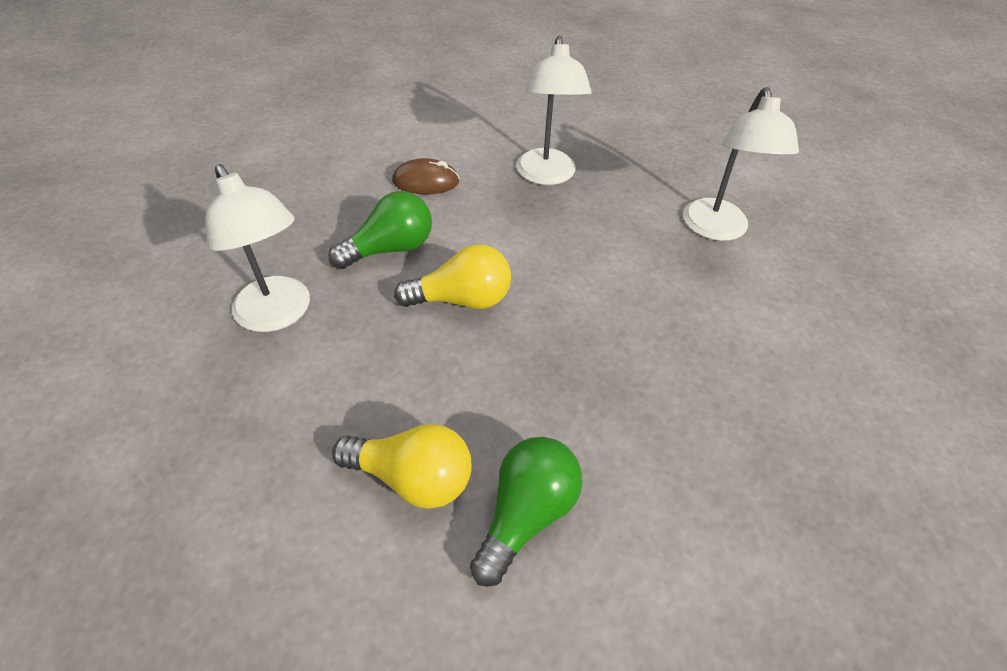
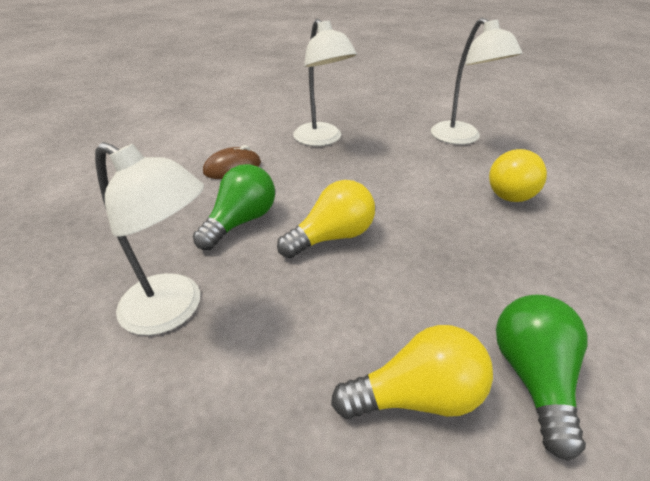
camera: 25 degrees left, 10 degrees down
none -> yellow light bulb [489,149,547,202]

